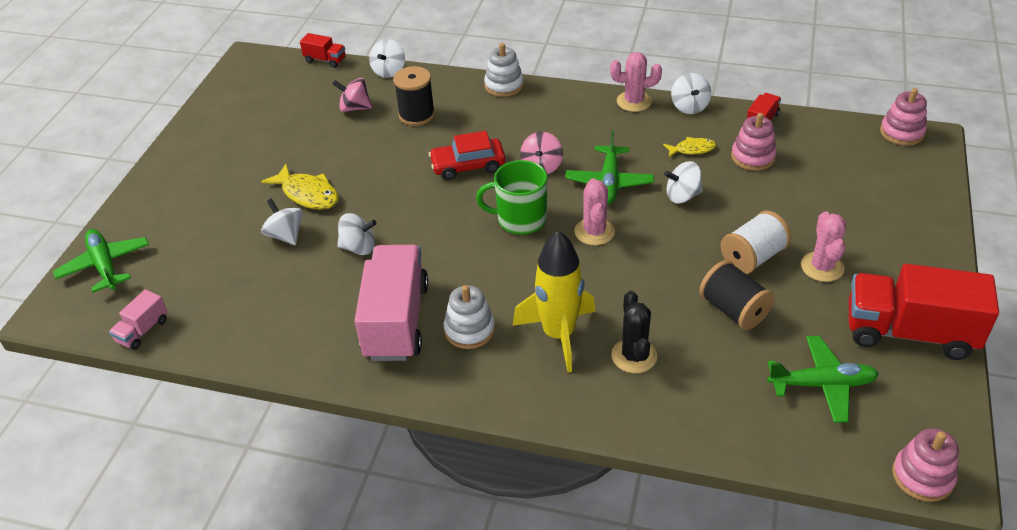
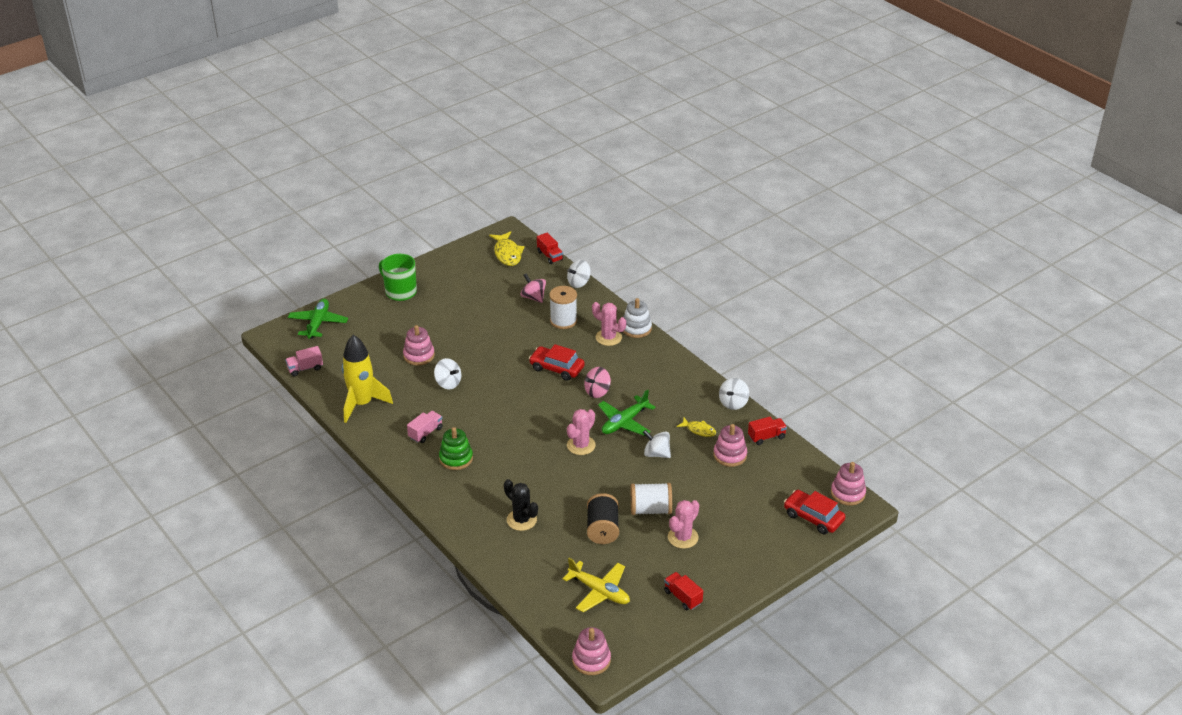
camera: 35 degrees right, 5 degrees down
yellow fish [261,164,339,210] -> yellow fish moved to [489,231,525,266]
white spinning top [261,198,303,245] -> pink stacking toy [403,325,435,366]
pink truck [355,245,429,361] -> pink truck [407,411,443,443], size x0.46
black spool [393,66,435,126] -> white spool [549,286,577,329]
white stacking toy [444,285,495,349] -> green stacking toy [439,427,473,470]
green mug [476,160,547,235] -> green mug moved to [379,254,417,301]
yellow rocket [512,230,595,372] -> yellow rocket moved to [342,335,393,423]
pink cactus [610,52,662,112] -> pink cactus moved to [592,302,626,346]
black cactus [611,291,657,373] -> black cactus turned 75 degrees counterclockwise [504,479,538,531]
green plane [767,336,879,423] -> yellow plane [563,558,630,612]
red truck [849,264,999,360] -> red truck [664,572,703,610], size x0.46
none -> red car [784,490,846,534]

